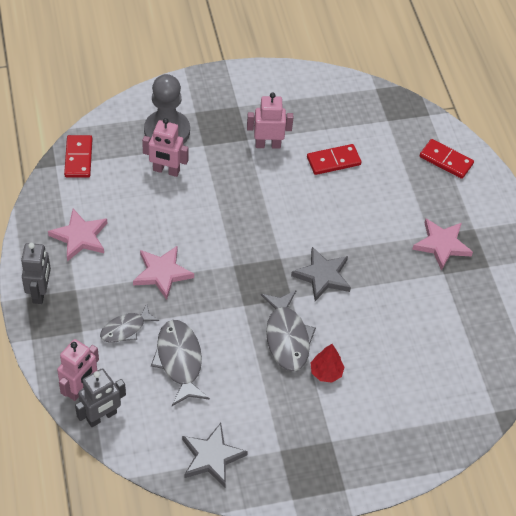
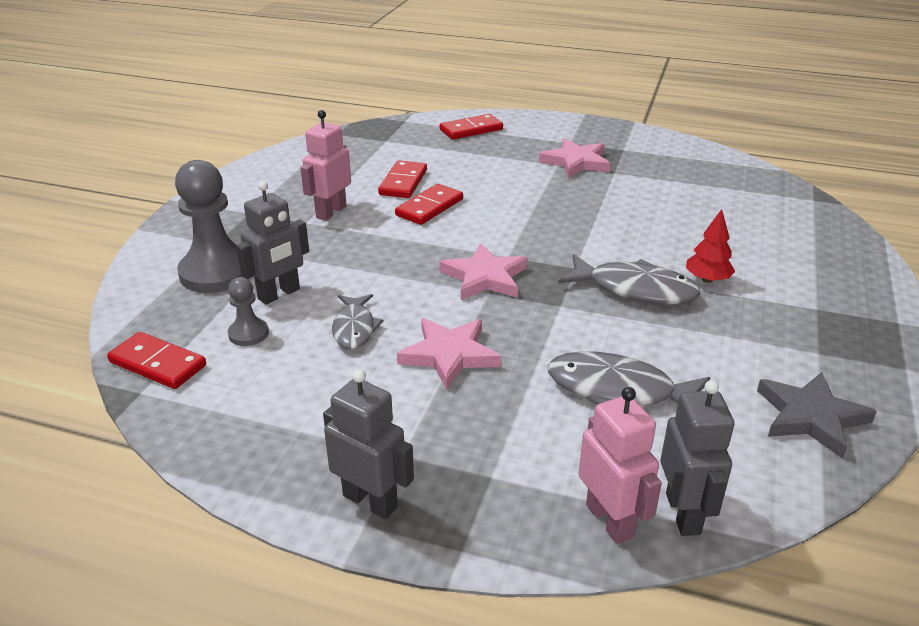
camera: 55 degrees left, 20 degrees down
pink star [48,209,107,262] -> pink star moved to [439,243,528,300]
grey fish [100,304,159,343] -> grey fish moved to [332,294,384,349]
pink robot [142,118,188,177] -> grey robot [236,181,309,304]
grey star [291,247,351,301] -> none
none -> grey pawn [228,277,269,346]
none -> red domino [395,184,463,225]

